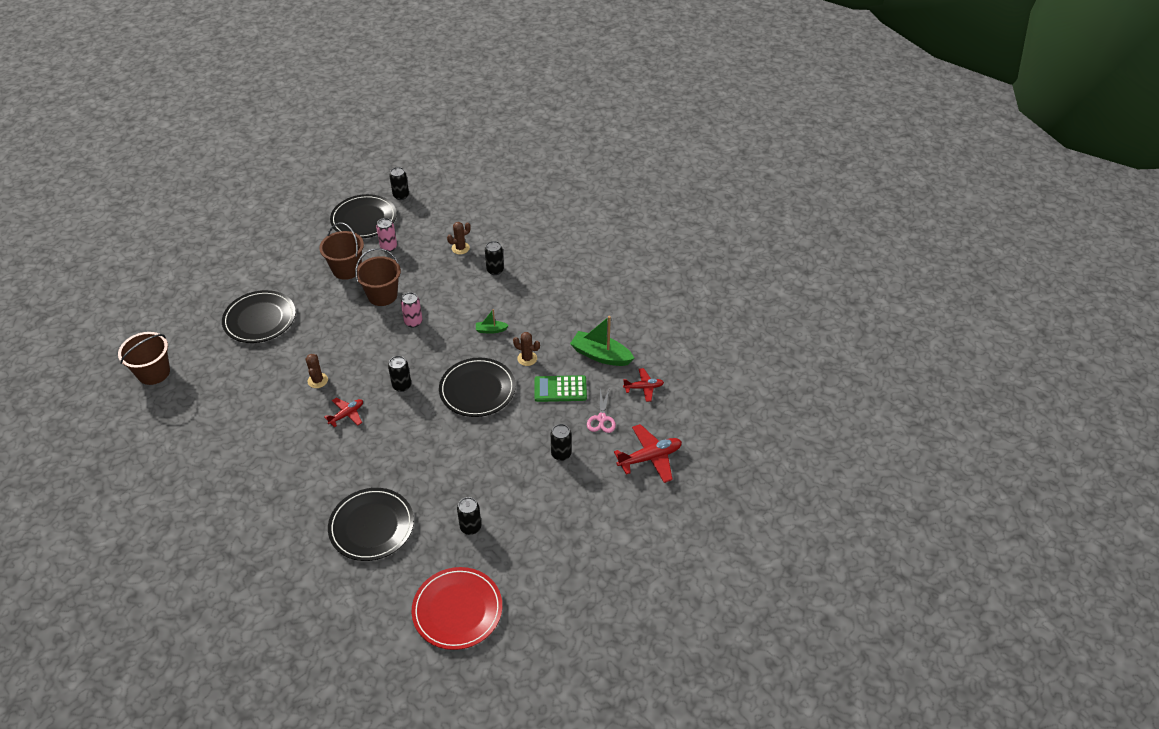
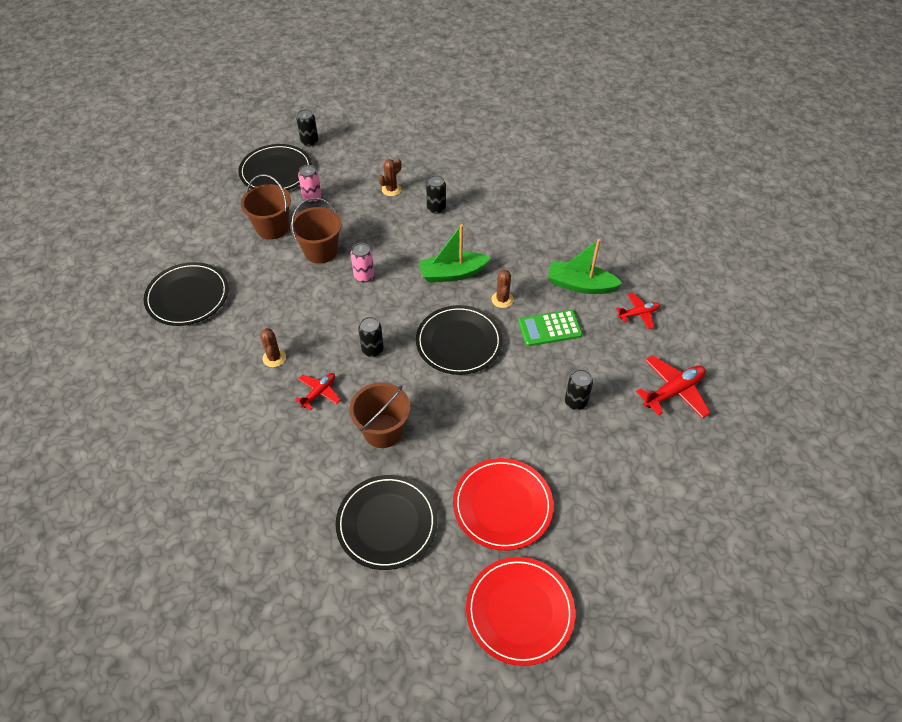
camera: 10 degrees left, 5 degrees up
brown bucket [118,332,170,385] -> brown bucket moved to [349,383,410,448]
black can [457,497,481,535] -> red plate [453,458,554,551]
green boat [476,309,509,334] -> green boat [419,224,491,283], size x1.95
brown cactus [513,332,540,366] -> brown cactus turned 75 degrees clockwise [491,270,514,308]
pink scissors [587,389,616,433] -> none

